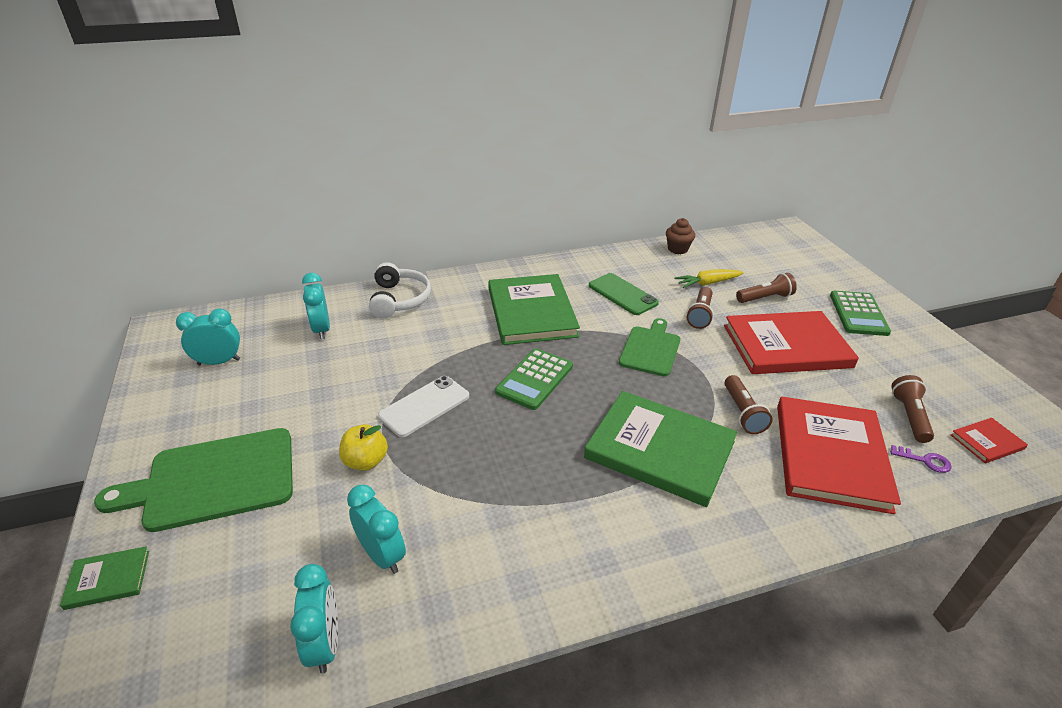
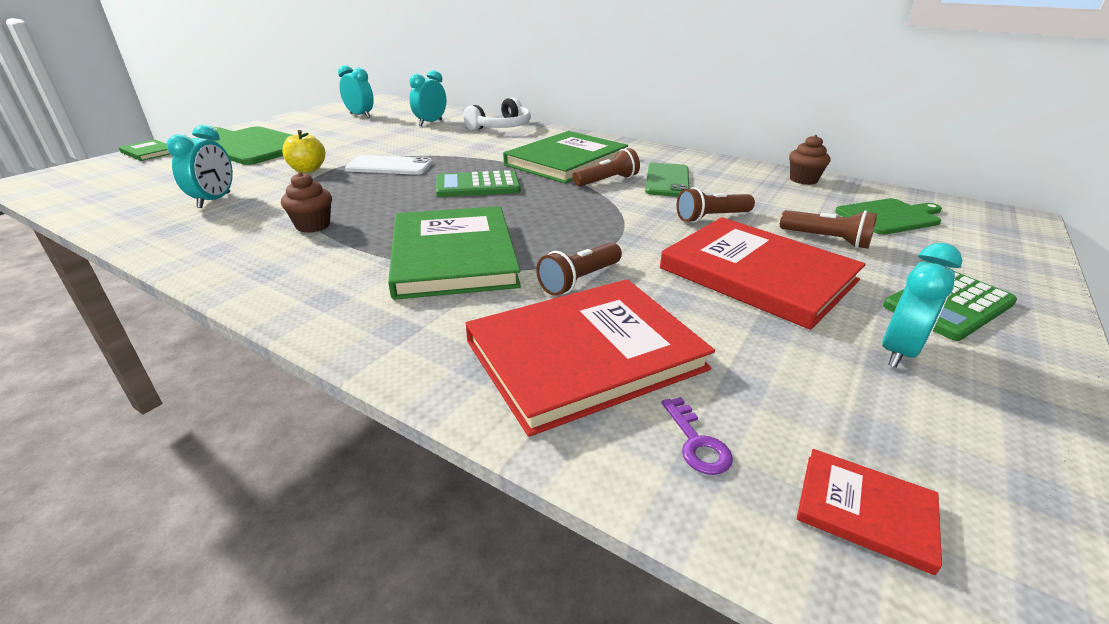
camera: 50 degrees right, 5 degrees down
turquoise clock [290,564,338,674] -> turquoise clock moved to [882,243,962,368]
green cutting board [619,318,680,376] -> green cutting board moved to [835,198,942,235]
yellow carrot [675,269,744,288] -> none
brown flashlight [891,375,934,443] -> brown flashlight moved to [573,148,640,187]
none -> brown cupcake [281,172,332,233]

